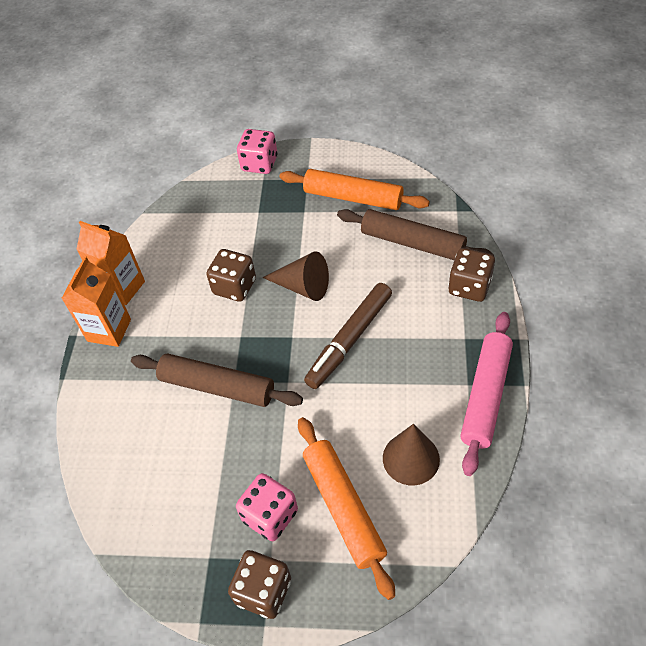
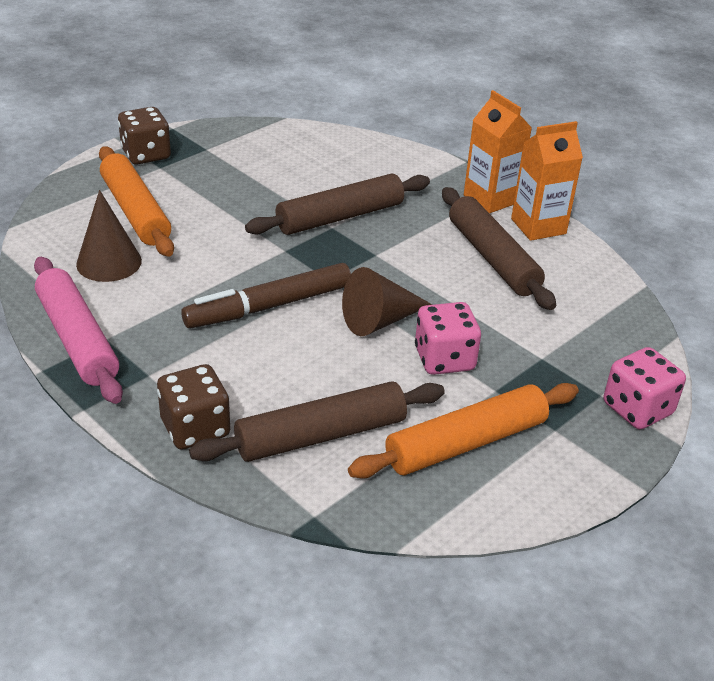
camera: 125 degrees right, 15 degrees down
brown dice [206,249,256,302] -> none
pink dice [236,473,298,541] -> pink dice moved to [415,302,481,375]
orange rolling pin [298,417,395,600] -> orange rolling pin turned 45 degrees clockwise [99,147,174,257]
brown marker [304,283,392,389] -> brown marker turned 105 degrees counterclockwise [181,263,351,328]
none -> brown rolling pin [442,187,556,310]

